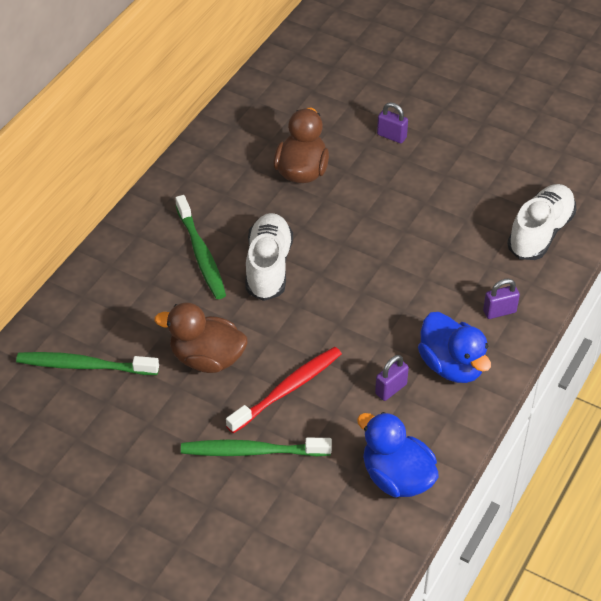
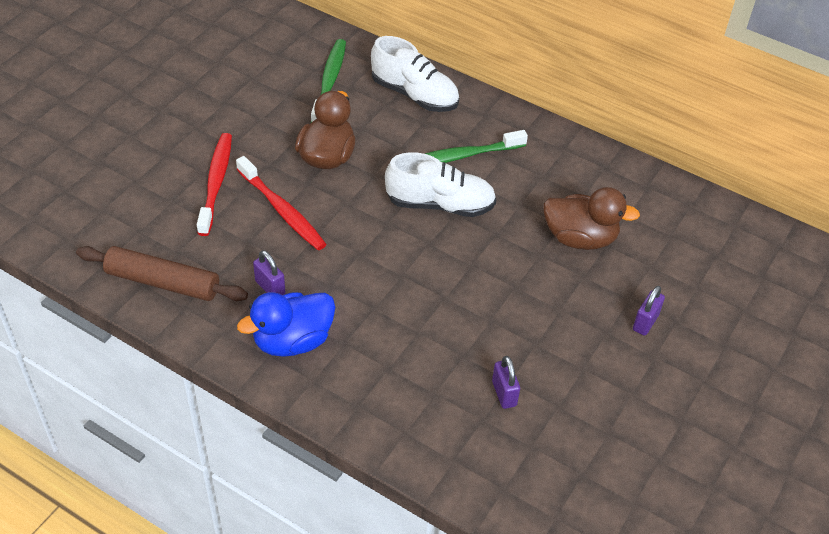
camera: 90 degrees right, 0 degrees up
green toothbrush [181,438,332,456] -> red toothbrush [197,133,232,236]
blue duck [357,412,439,497] -> brown rolling pin [76,246,248,301]
purple padlock [483,279,520,319] -> purple padlock moved to [492,356,520,409]
white shoe [507,184,576,260] -> white shoe moved to [371,36,459,112]

